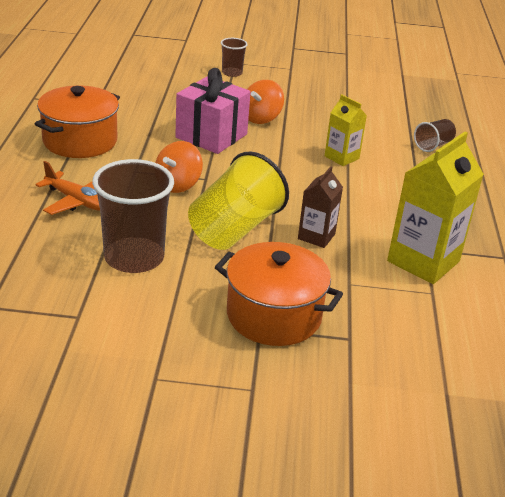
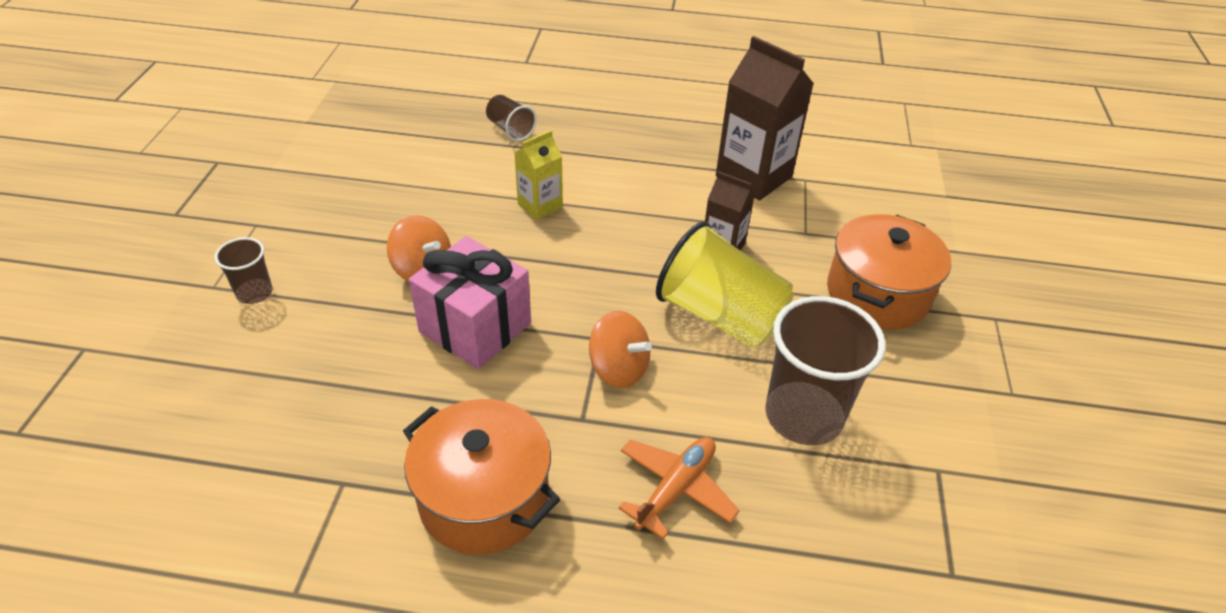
camera: 85 degrees left, 10 degrees up
yellow carton [387,132,484,284] -> brown carton [716,36,814,201]

